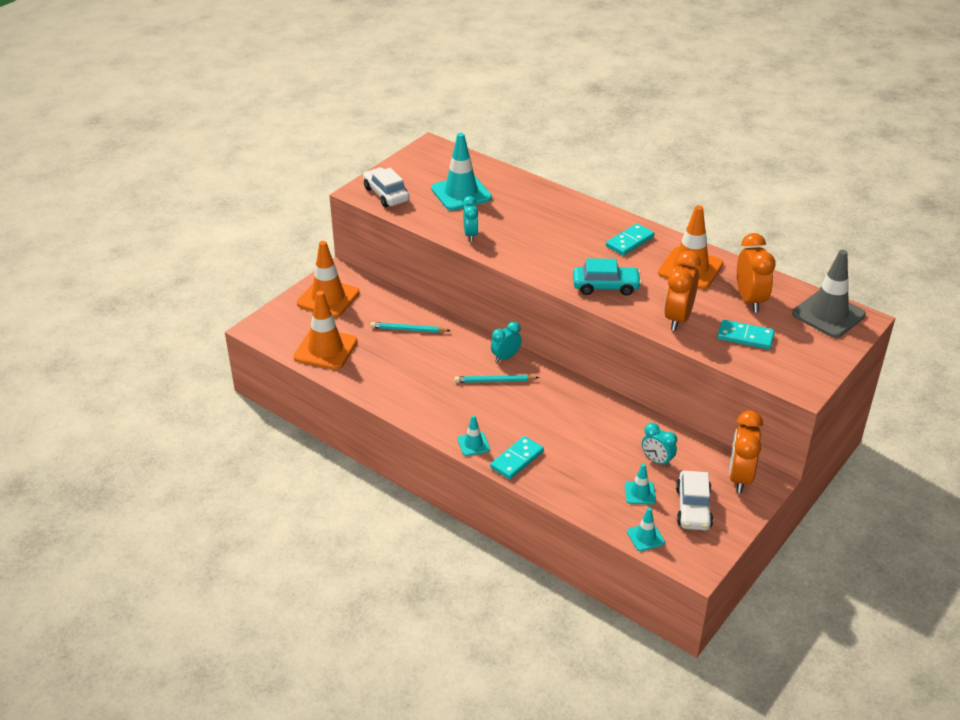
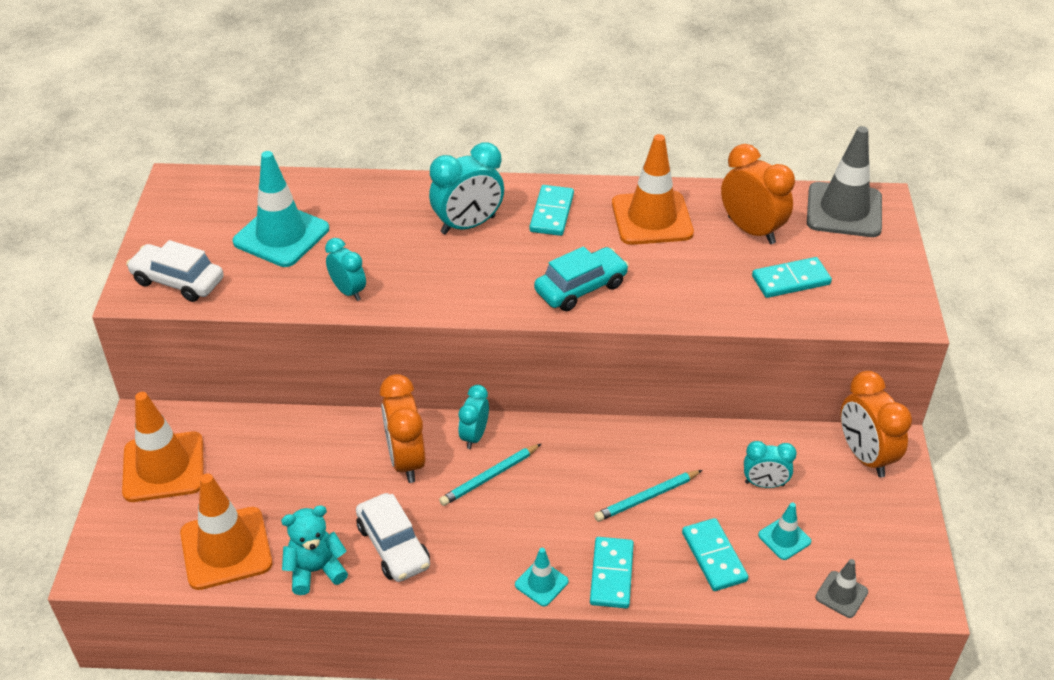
camera: 35 degrees left, 5 degrees up
turquoise pencil [370,322,451,333] -> turquoise pencil moved to [594,470,702,522]
turquoise traffic cone [627,507,665,551] -> grey traffic cone [815,559,868,618]
orange clock [664,251,701,331] -> orange clock moved to [380,374,425,483]
white car [676,471,713,530] -> white car moved to [356,493,430,582]
none -> turquoise teddy bear [281,505,348,595]
none -> turquoise clock [429,143,504,235]
none -> turquoise domino [682,518,748,591]

